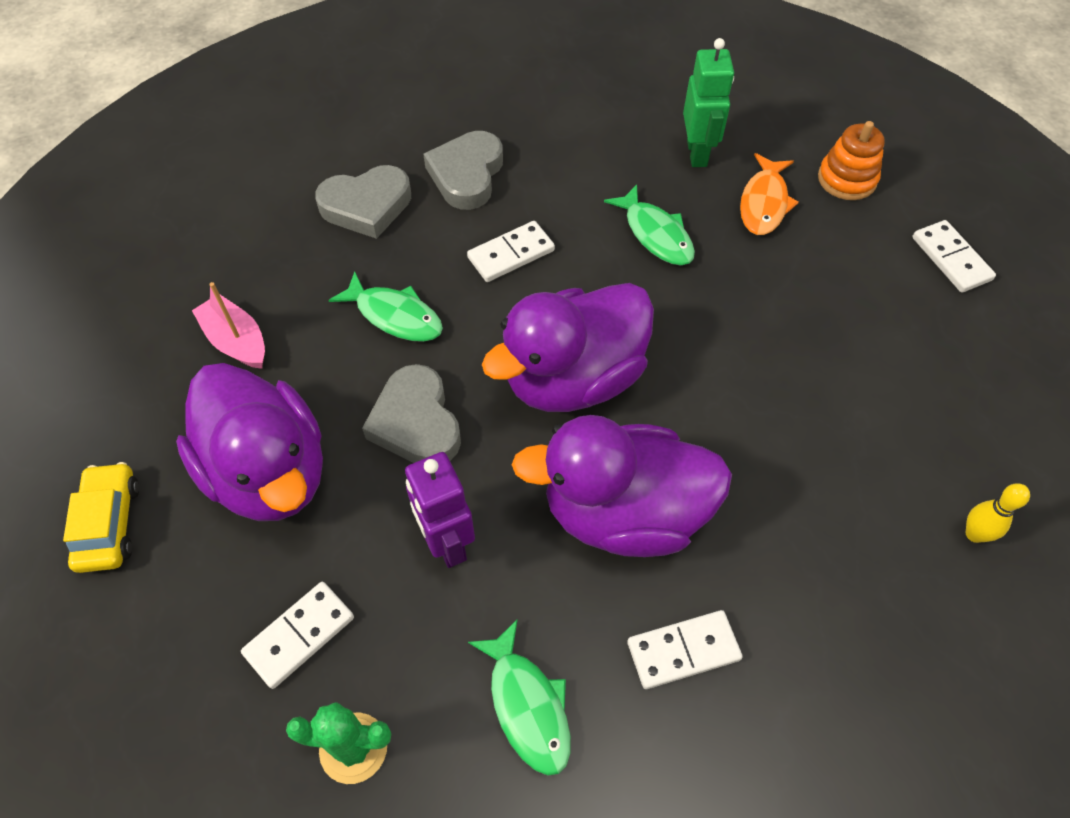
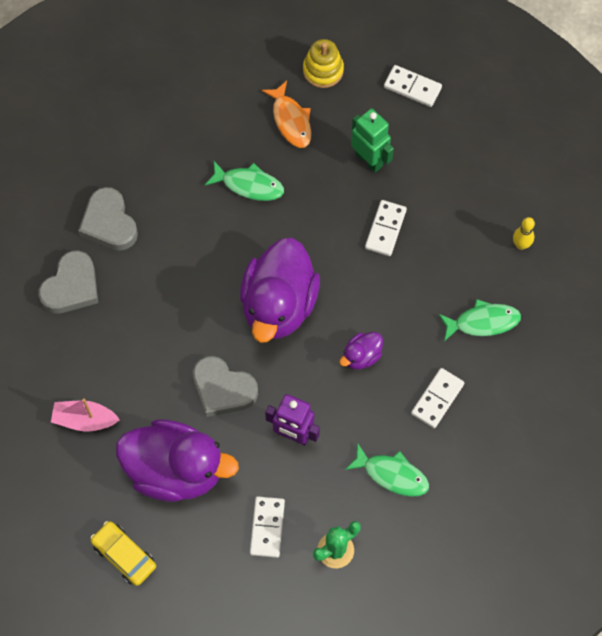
camera: 40 degrees left, 10 degrees up
green fish [328,272,443,342] -> green fish moved to [438,299,521,341]
white domino [467,221,555,282] -> white domino moved to [365,200,407,256]
purple duck [512,415,732,557] -> purple duck [339,332,383,370], size x0.44
green robot [683,38,734,167] -> green robot moved to [351,109,394,173]
orange stacking toy [818,121,885,200] -> yellow stacking toy [303,39,344,88]

